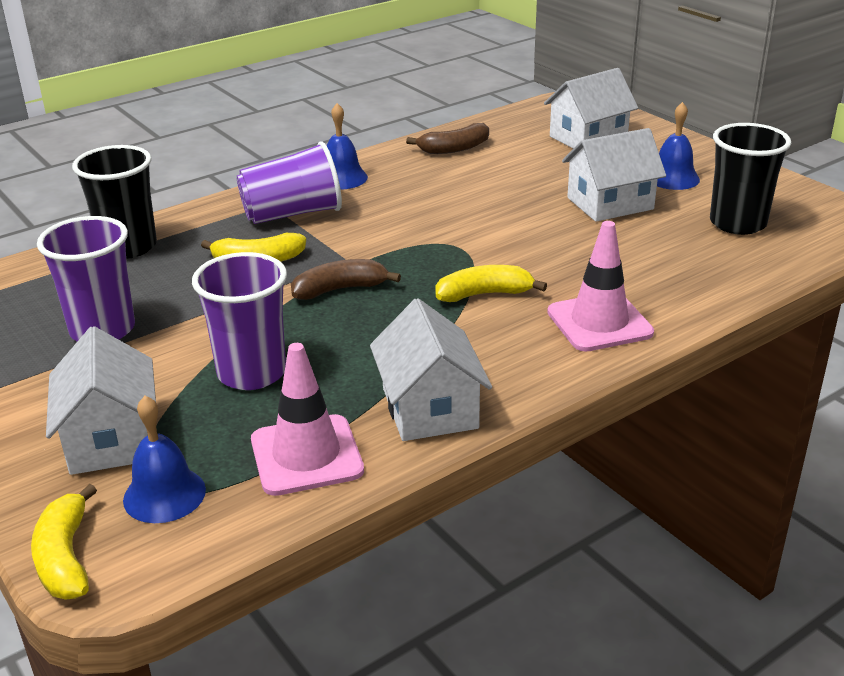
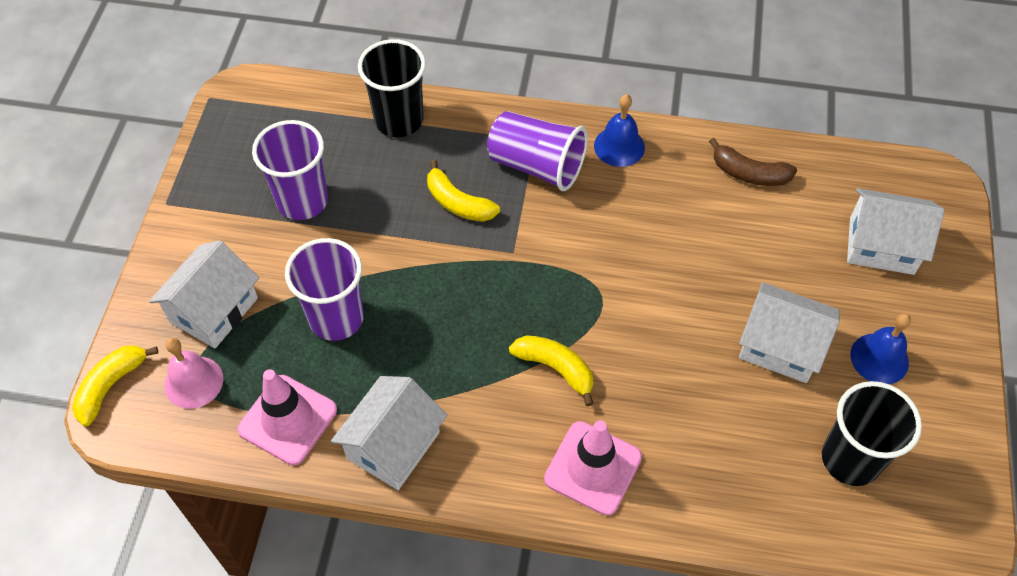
camera: 45 degrees right, 25 degrees up
blue bell [123,396,206,523] -> pink bell [164,338,223,409]
brown banana [291,259,401,300] -> none

